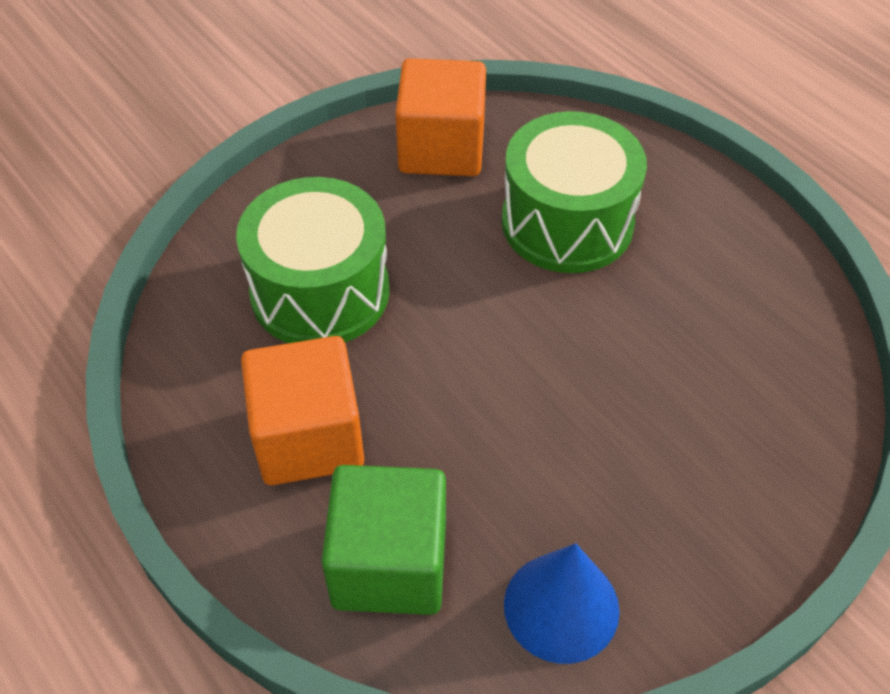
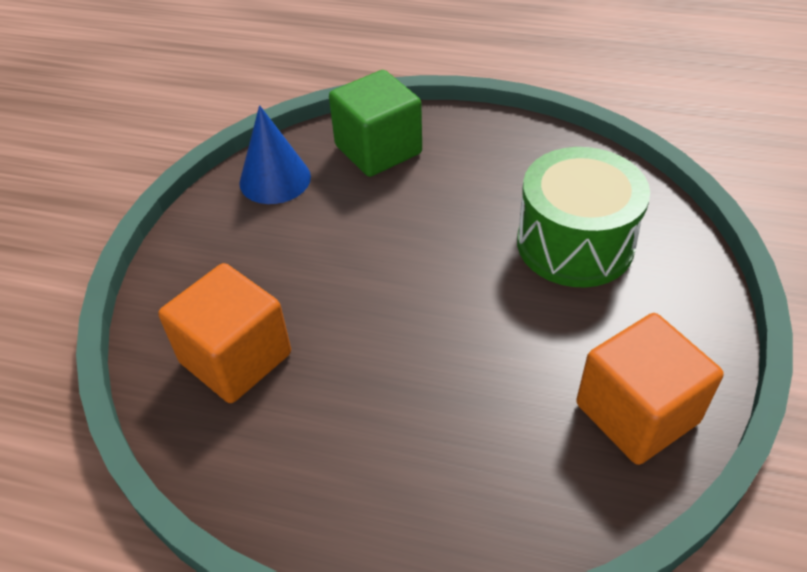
camera: 145 degrees right, 5 degrees down
orange cube [241,336,364,485] -> orange cube moved to [158,263,291,403]
green drum [502,111,647,273] -> none

